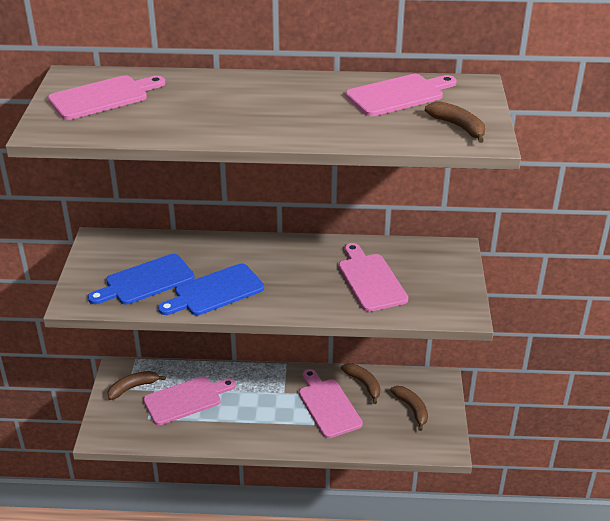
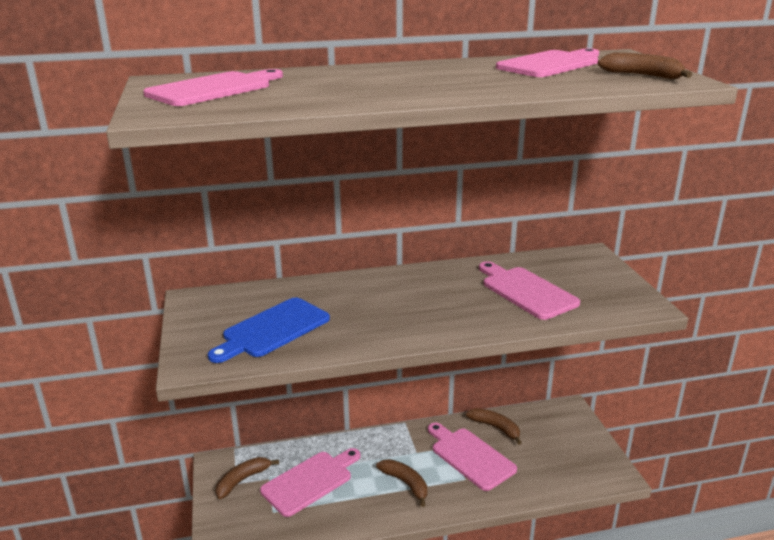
camera: 15 degrees left, 10 degrees down
blue cutting board [158,263,264,315] -> none
brown banana [390,386,428,431] -> brown banana moved to [376,459,427,507]

